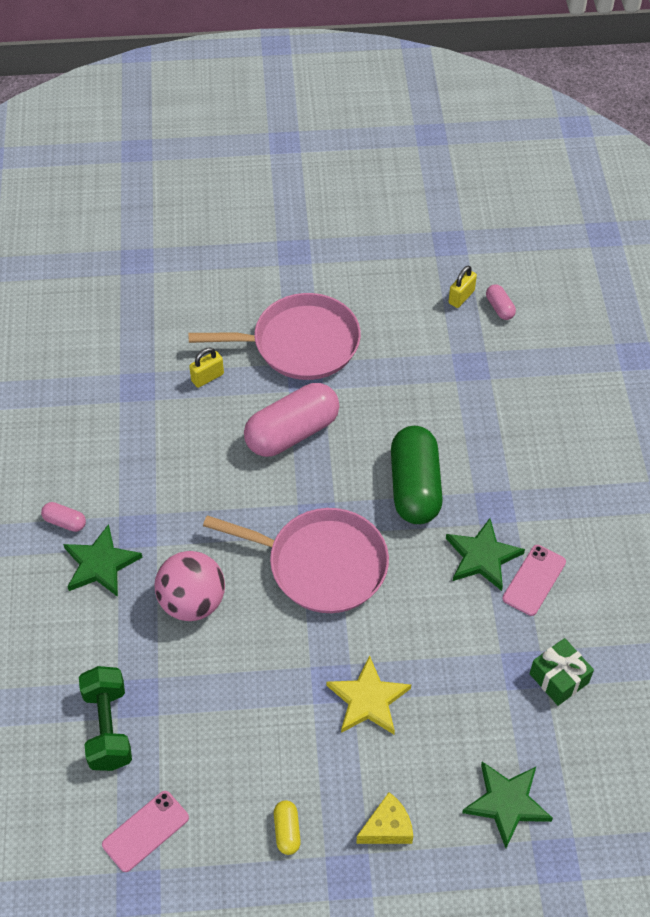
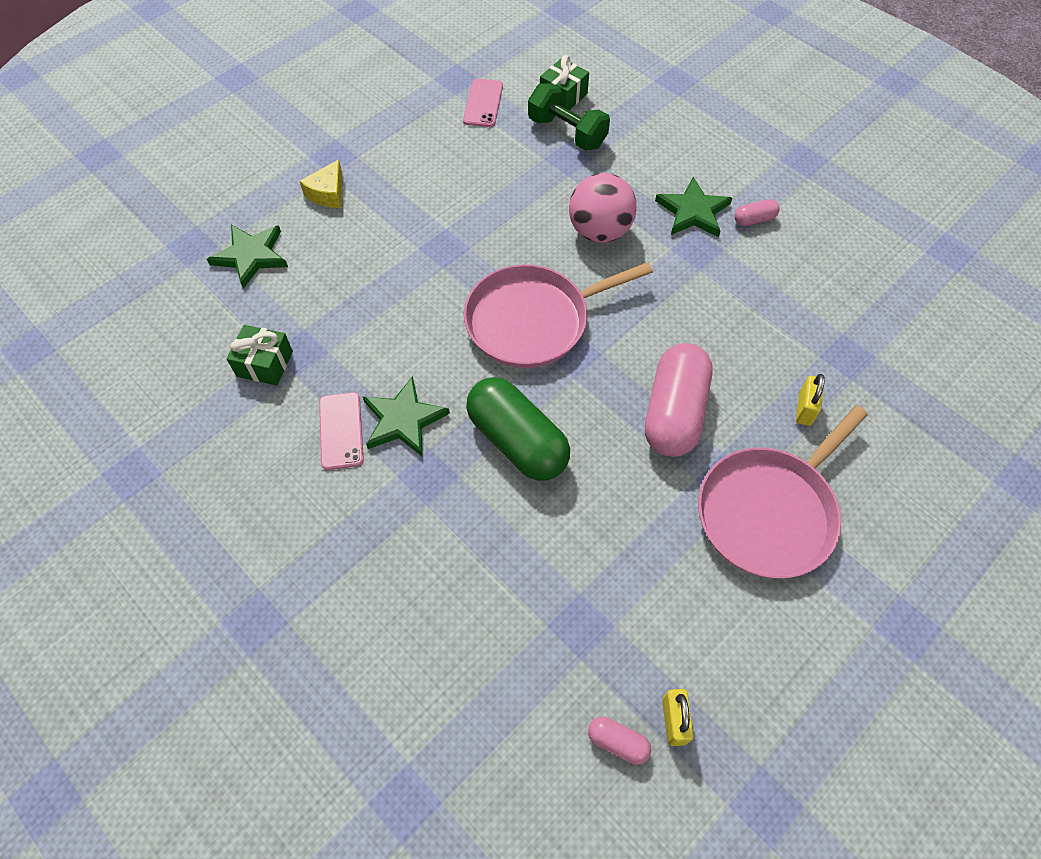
camera: 140 degrees right, 5 degrees up
yellow capsule [274,800,301,855] -> none
yellow star [327,655,411,734] -> none
none -> green gift [540,55,589,110]

